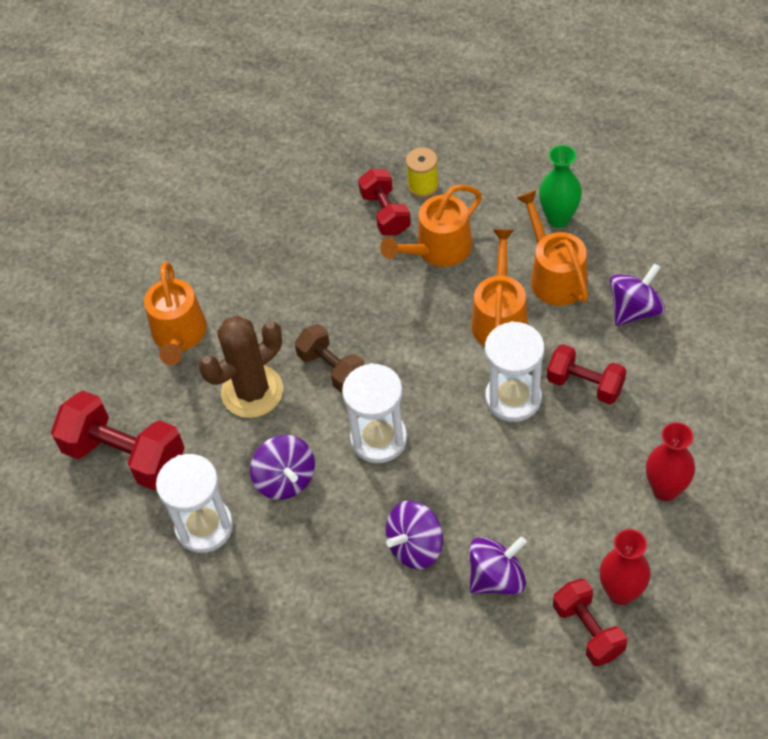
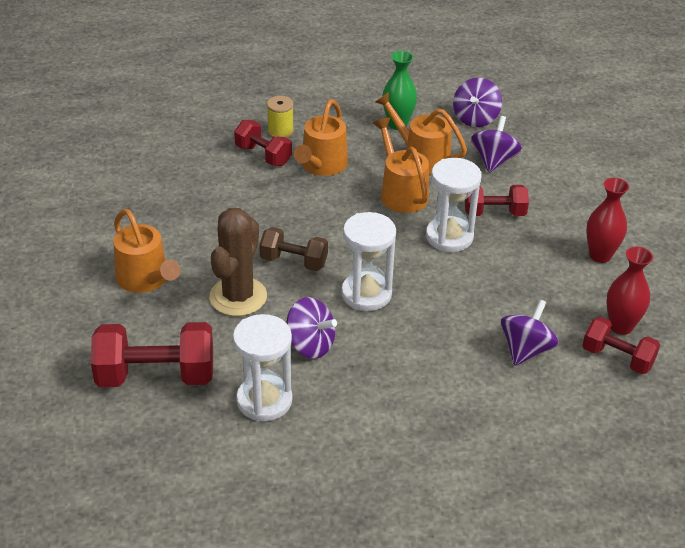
camera: 35 degrees left, 15 degrees down
purple spinning top [386,501,443,569] -> purple spinning top moved to [453,78,502,127]

